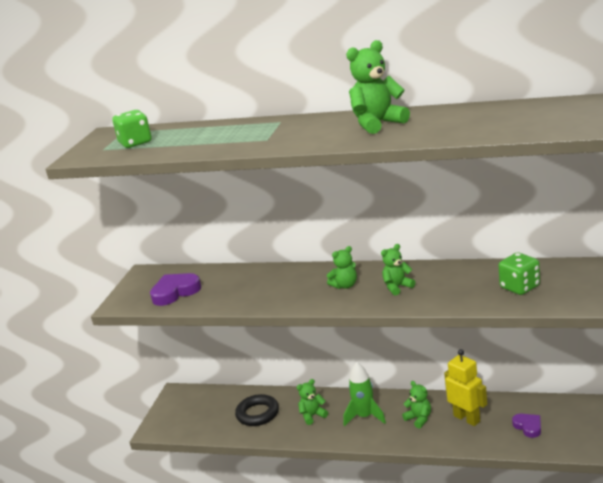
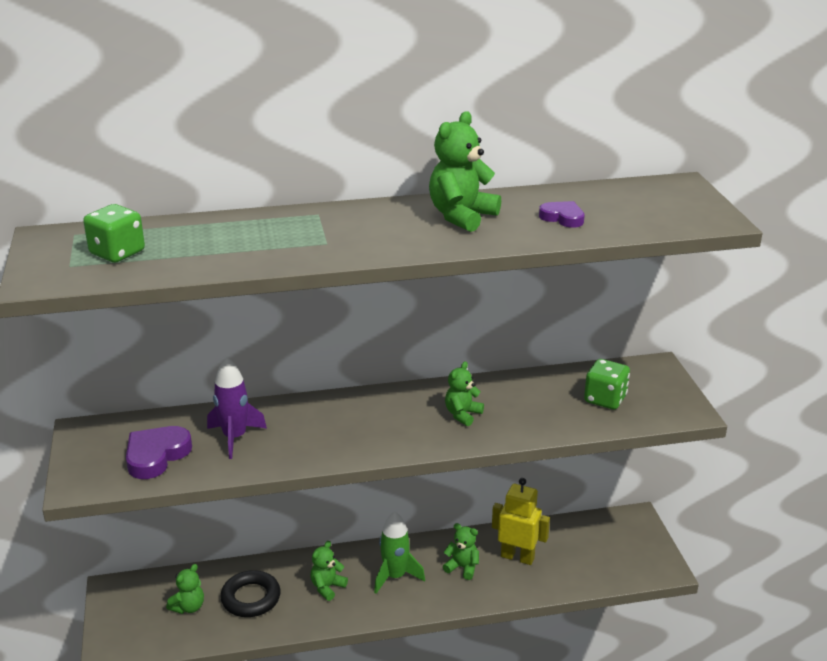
camera: 30 degrees left, 5 degrees up
green teddy bear [327,246,357,289] -> green teddy bear moved to [166,564,204,614]
purple heart [512,414,541,438] -> purple heart moved to [539,201,585,228]
none -> purple rocket [207,357,267,459]

